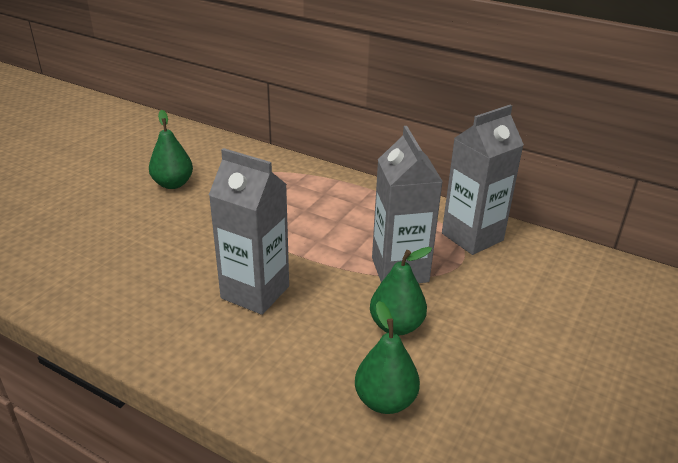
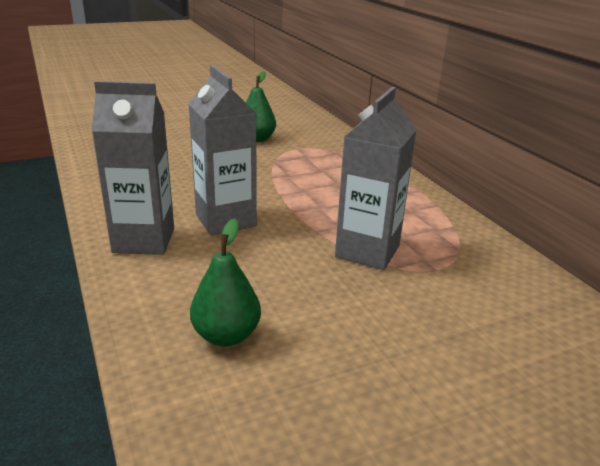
camera: 35 degrees right, 5 degrees down
green pear [370,247,432,335] -> none
grey carton [442,105,524,255] -> grey carton moved to [91,81,174,255]

